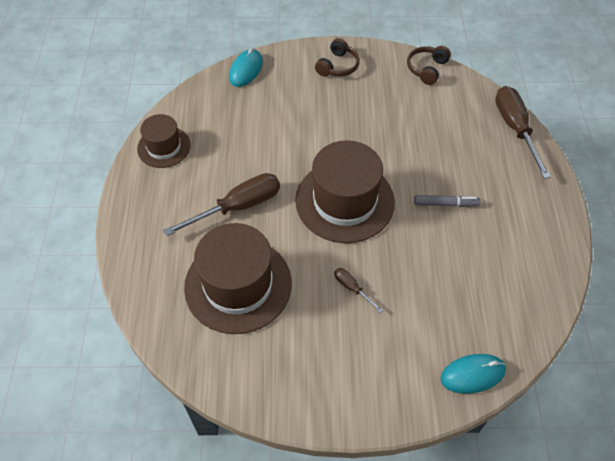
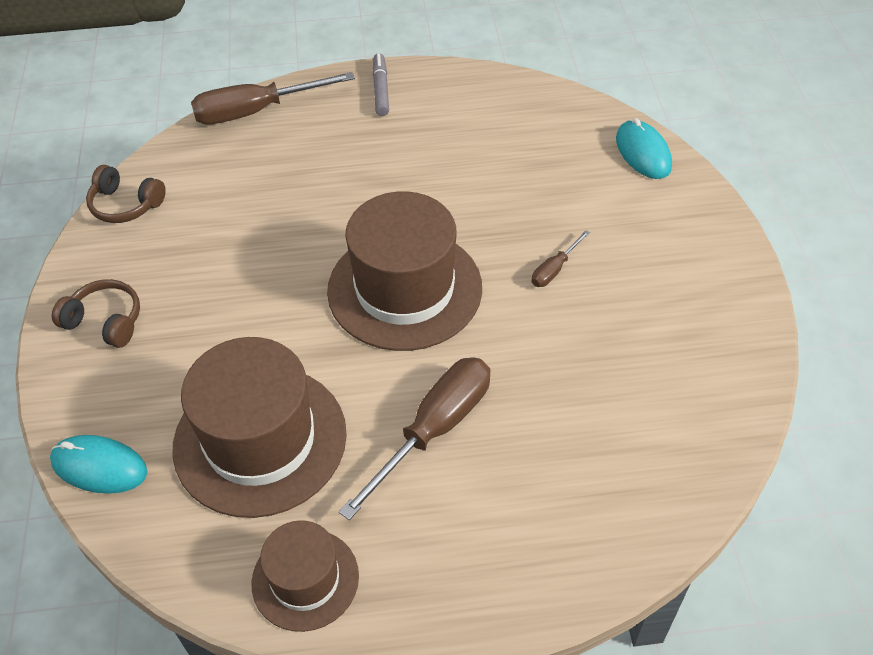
camera: 95 degrees left, 5 degrees down
brown screwdriver [163,173,280,236] -> brown screwdriver turned 75 degrees clockwise [339,357,490,520]
brown hat [184,223,292,334] -> brown hat moved to [172,337,347,518]
grey marker [414,195,480,207] -> grey marker moved to [373,53,389,116]

